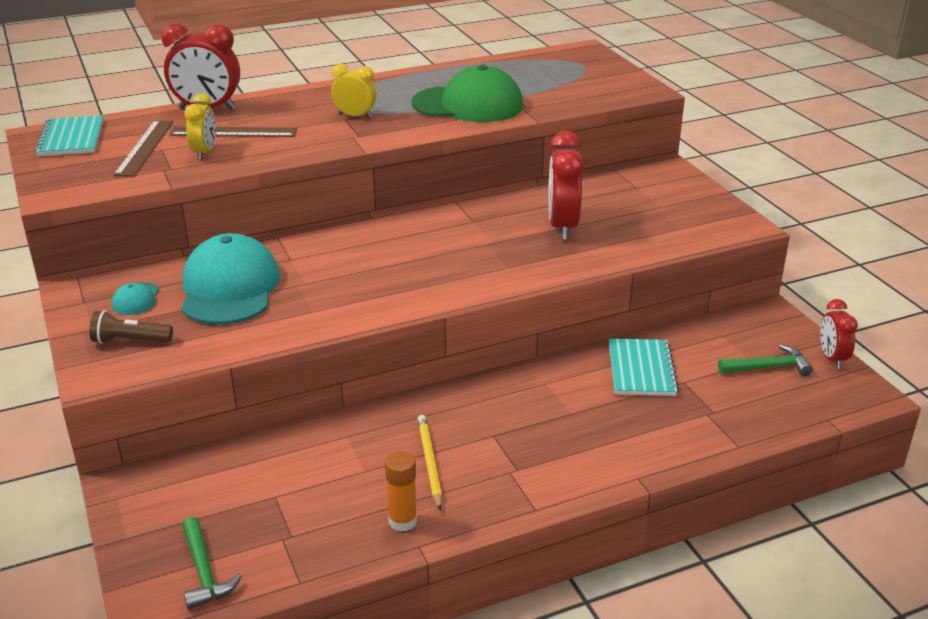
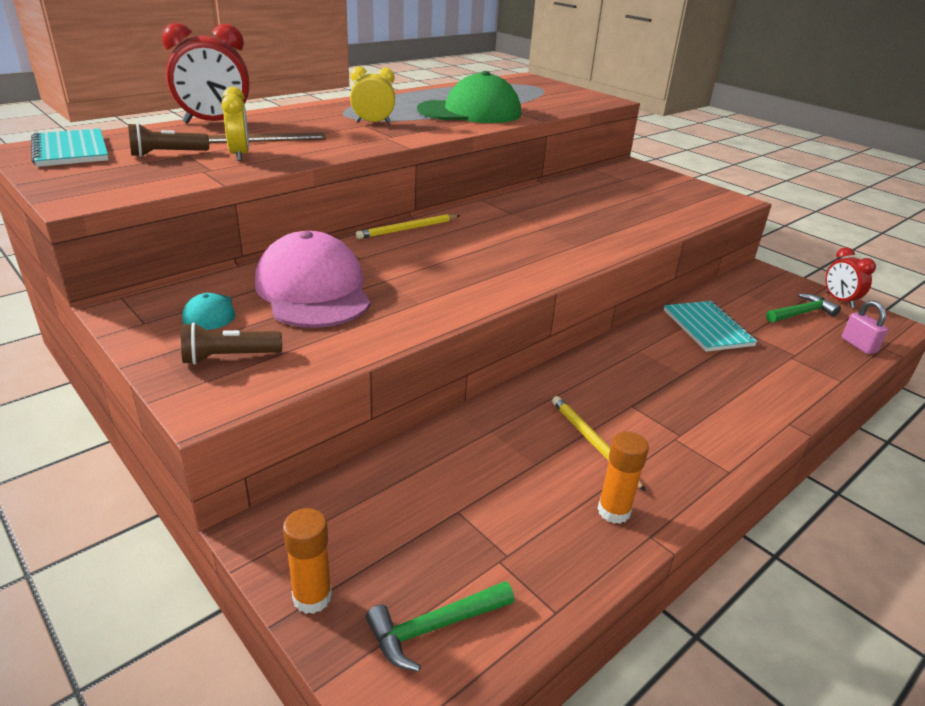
camera: 20 degrees left, 0 degrees up
brown ruler [114,120,173,176] -> brown flashlight [128,123,209,157]
turquoise cap [181,233,280,325] -> pink cap [255,231,371,328]
green hammer [182,517,242,610] -> green hammer turned 105 degrees clockwise [366,581,514,672]
red clock [548,131,584,240] -> none
none -> orange glue stick [283,508,332,614]
none -> yellow pencil [356,214,460,239]
none -> pink padlock [842,300,888,354]

